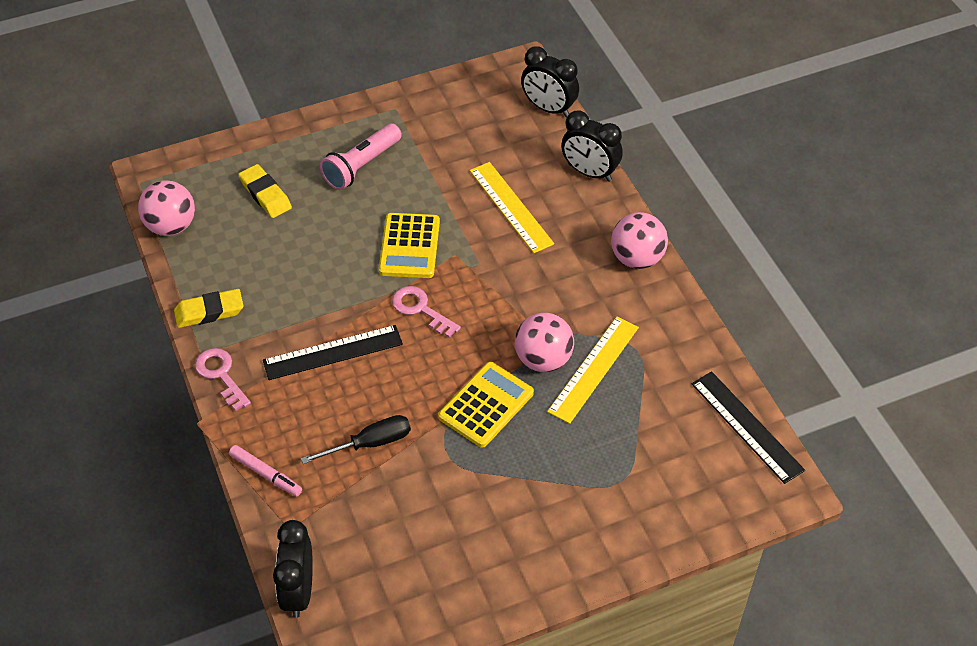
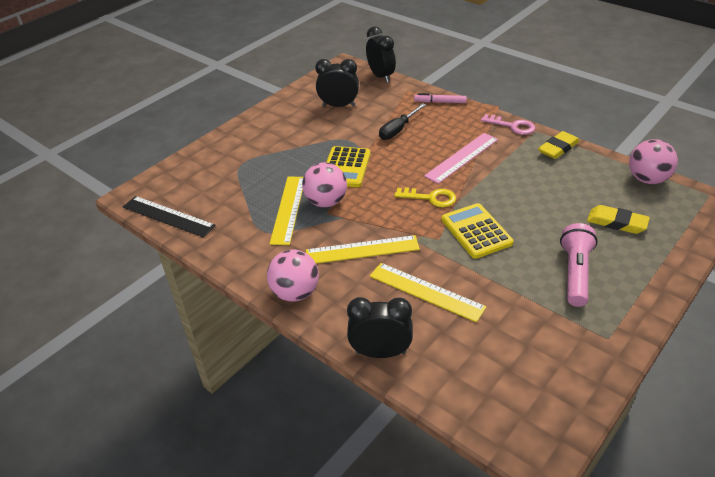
camera: 155 degrees right, 10 degrees down
black ruler [263,325,403,380] -> pink ruler [424,133,498,184]
pink key [392,286,461,338] -> yellow key [394,187,456,207]
black clock [521,46,579,117] -> black clock moved to [315,59,359,107]
none -> yellow ruler [306,235,420,264]

